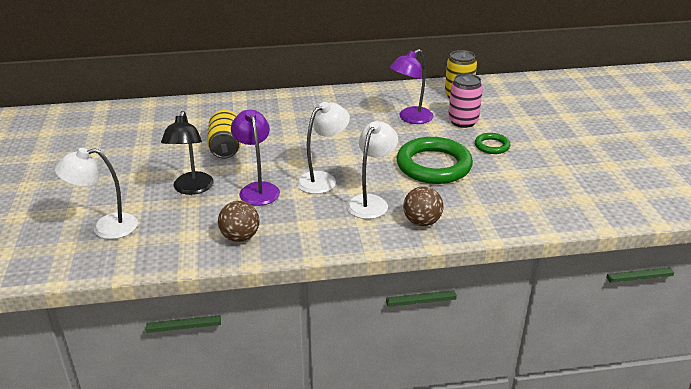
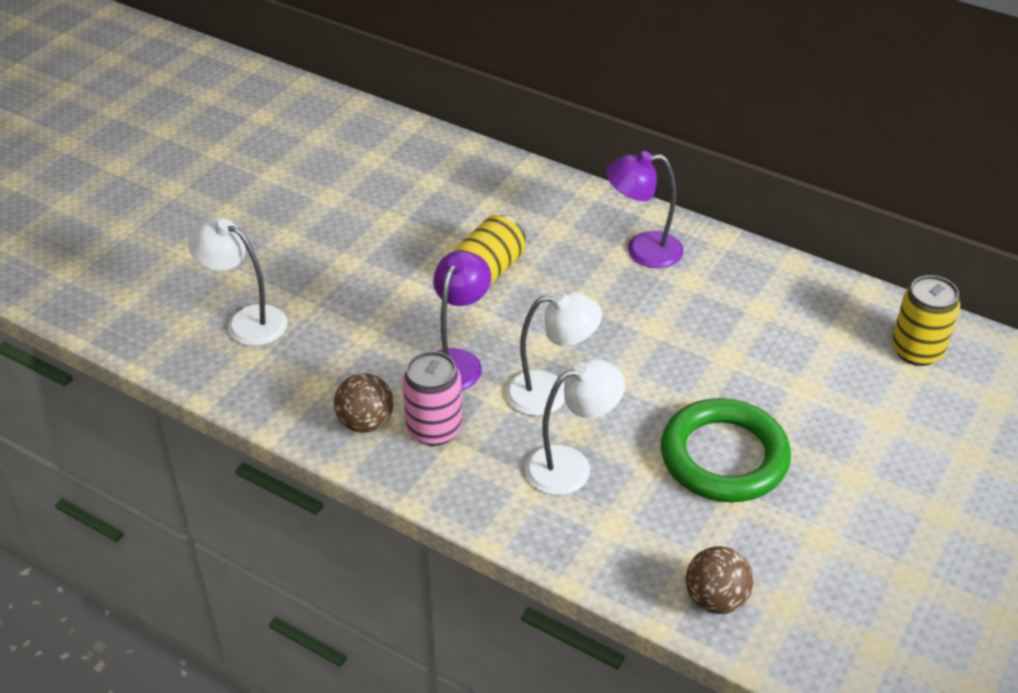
camera: 40 degrees right, 10 degrees up
black lamp [161,111,214,195] -> none
purple lamp [390,49,434,124] -> purple lamp moved to [606,151,684,268]
brown ball [403,186,444,226] -> brown ball moved to [686,546,753,614]
pink can [448,73,483,128] -> pink can moved to [402,351,463,446]
green ring [475,133,510,154] -> none

